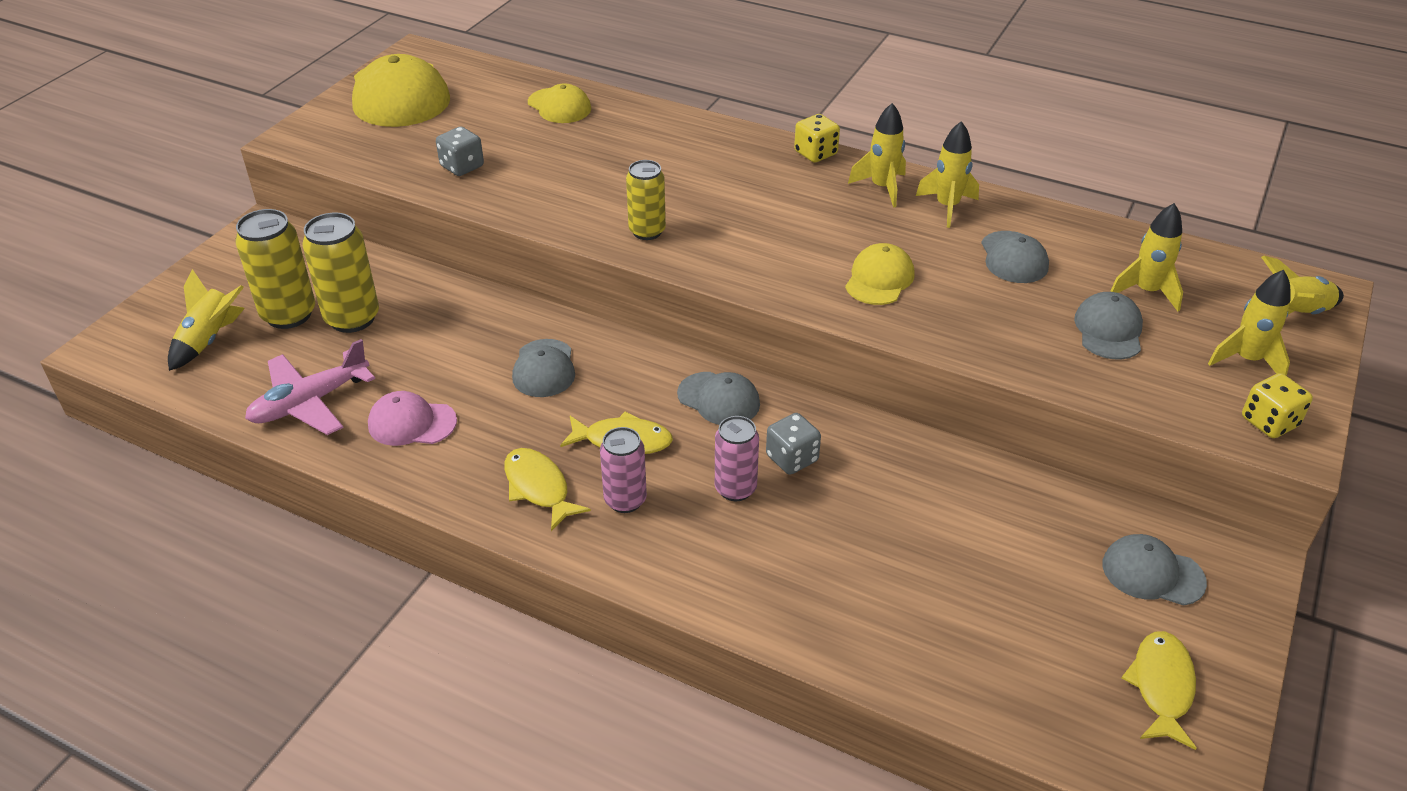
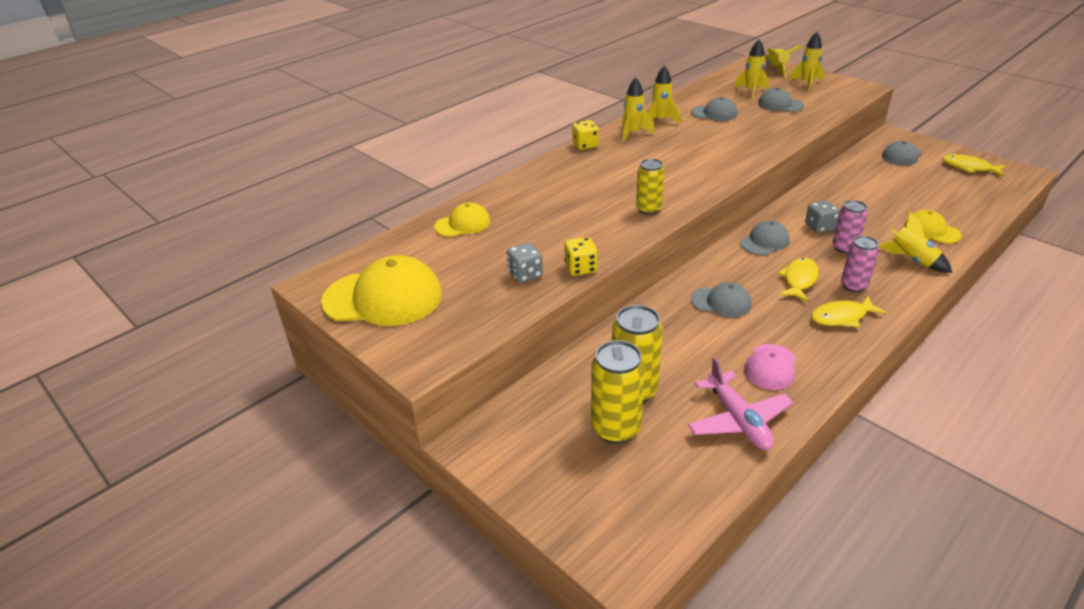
camera: 70 degrees left, 5 degrees down
yellow rocket [168,269,245,371] -> yellow rocket moved to [879,211,952,273]
yellow cap [845,243,915,305] -> yellow cap moved to [904,210,962,244]
yellow dice [1242,373,1313,438] -> yellow dice moved to [564,237,598,276]

